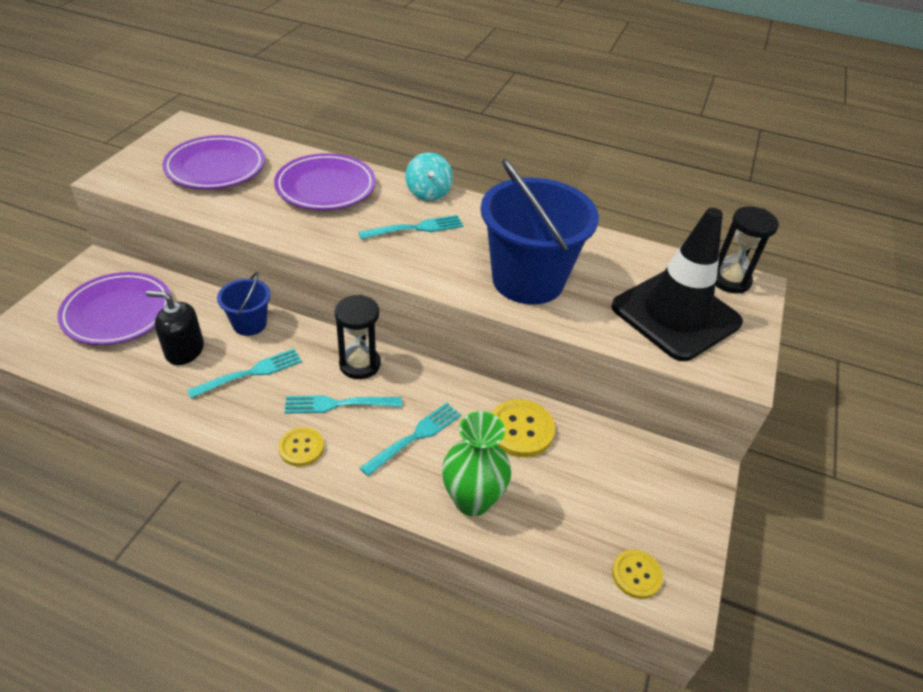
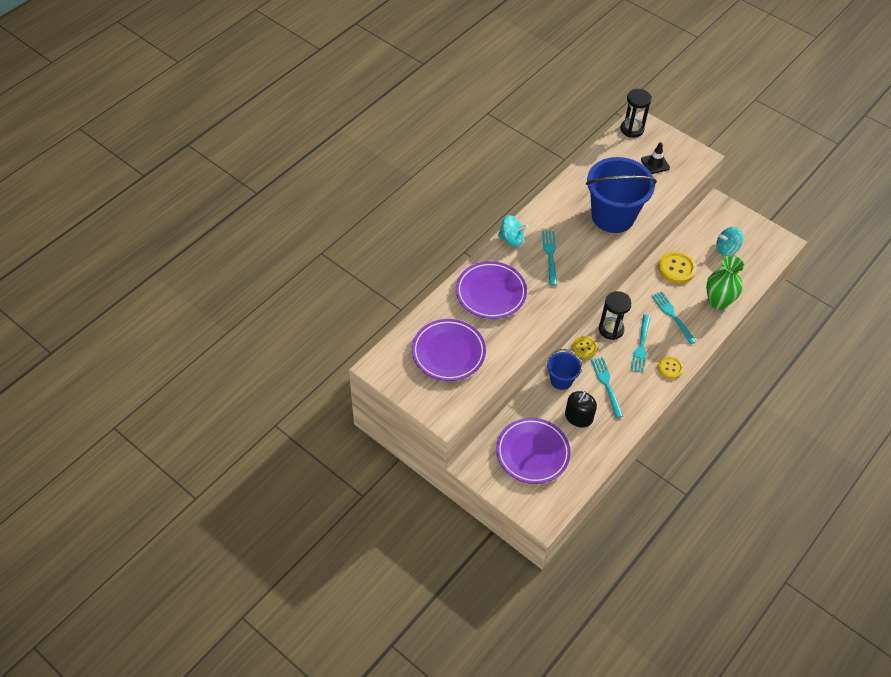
camera: 70 degrees left, 10 degrees up
black traffic cone [611,208,743,361] -> black traffic cone [641,142,670,174], size x0.42
yellow button [612,550,663,599] -> yellow button moved to [572,336,598,358]
none -> turquoise spinning top [716,227,743,256]

